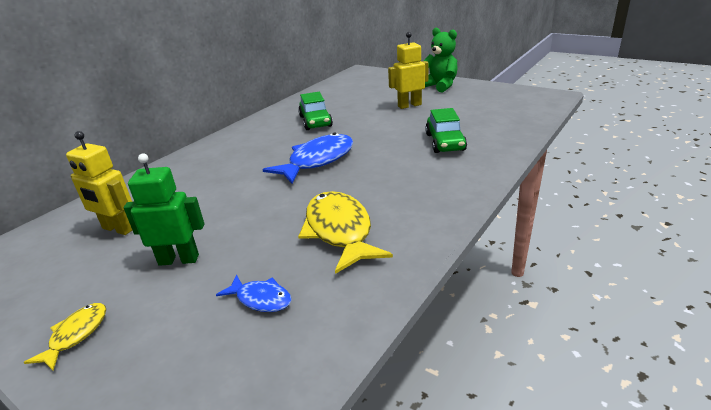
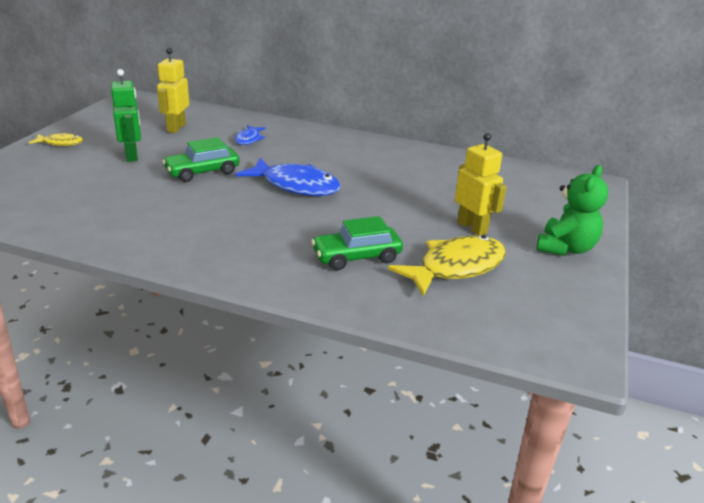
camera: 70 degrees right, 0 degrees up
blue fish [216,274,291,312] -> blue fish moved to [235,125,266,145]
green car [298,92,333,130] -> green car moved to [162,137,240,182]
yellow fish [298,191,393,274] -> yellow fish moved to [388,235,506,296]

